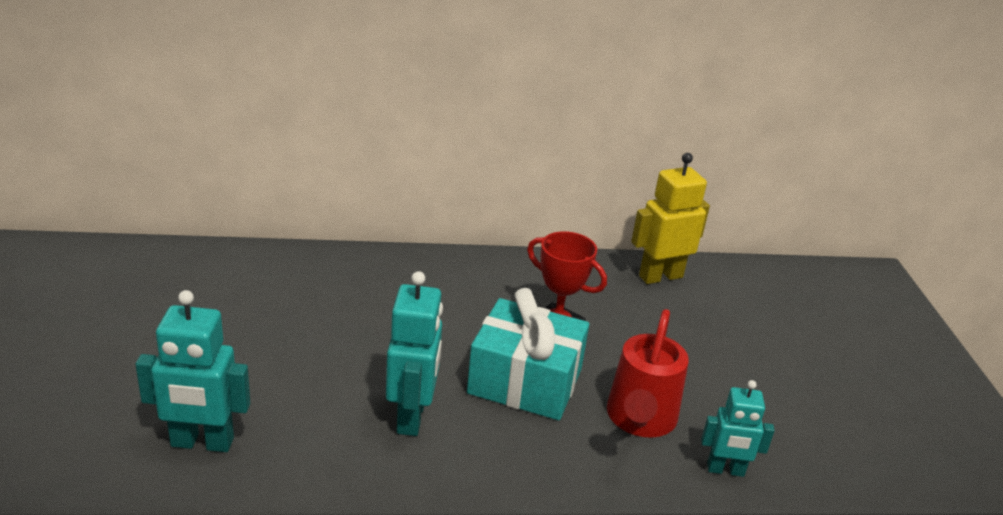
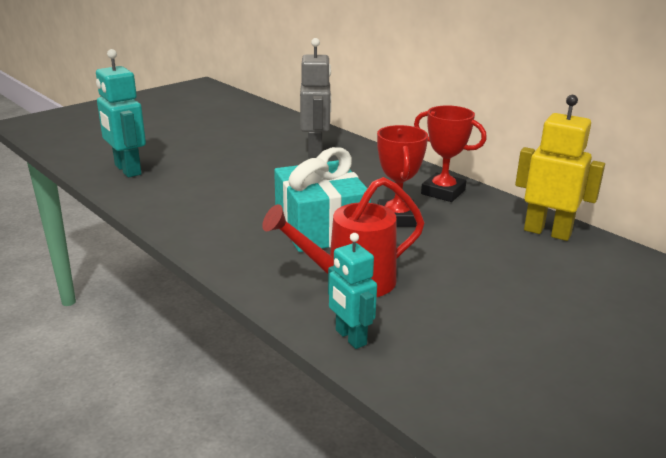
camera: 55 degrees right, 5 degrees down
turquoise robot [386,271,443,436] -> none
none -> grey robot [300,38,331,158]
none -> red trophy [414,105,487,202]

